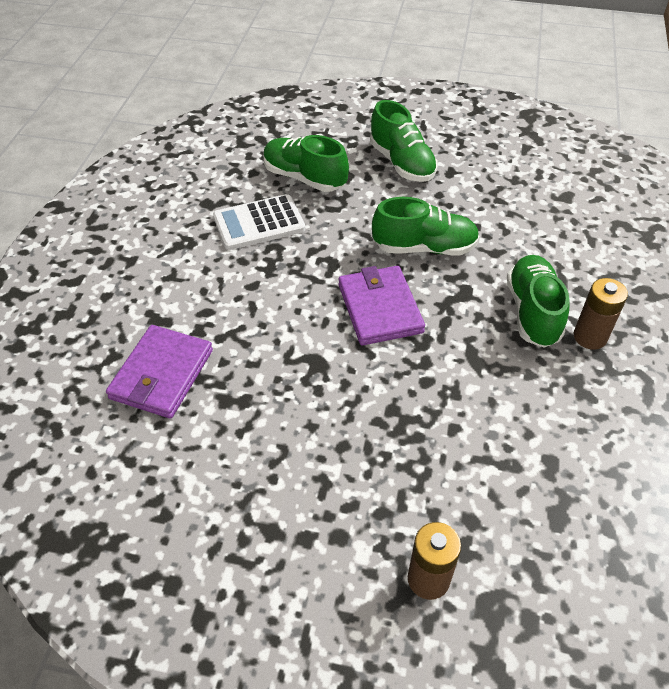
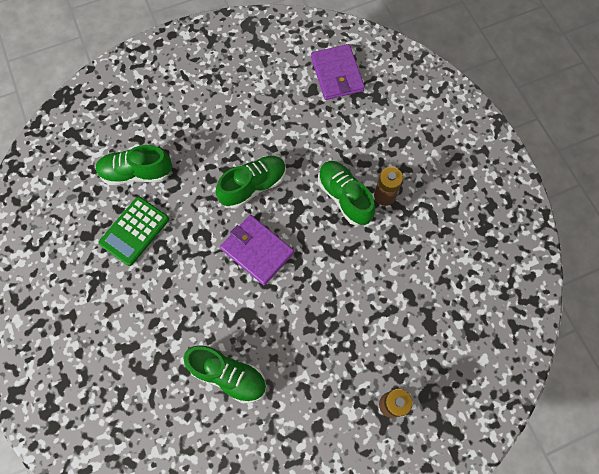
camera: 35 degrees left, 20 degrees up
purple wallet [106,325,213,418] -> purple wallet moved to [311,44,365,100]
white calculator [213,194,305,250] -> green calculator [99,197,169,266]
green shoe [370,100,438,182] -> green shoe moved to [183,345,266,403]

